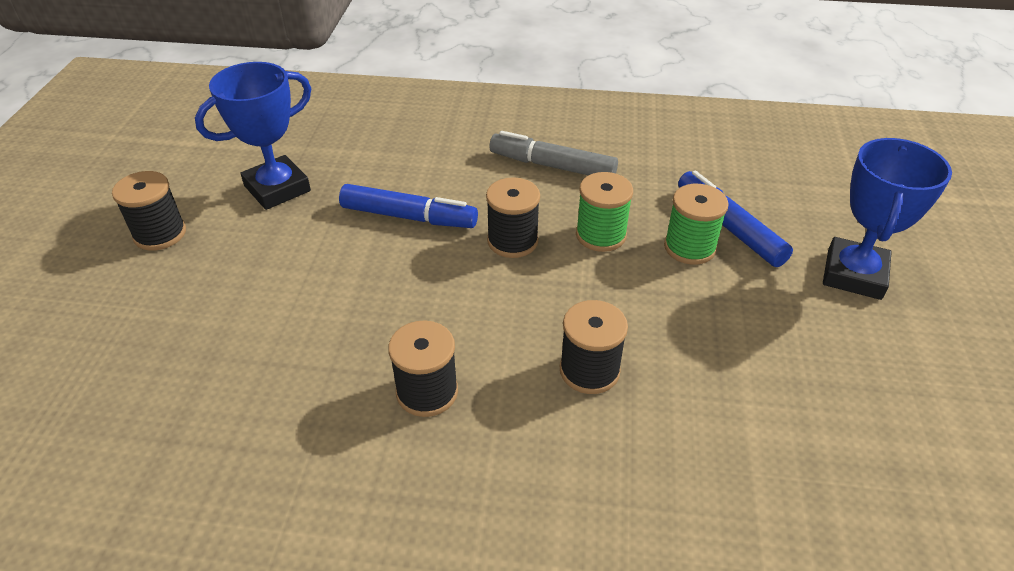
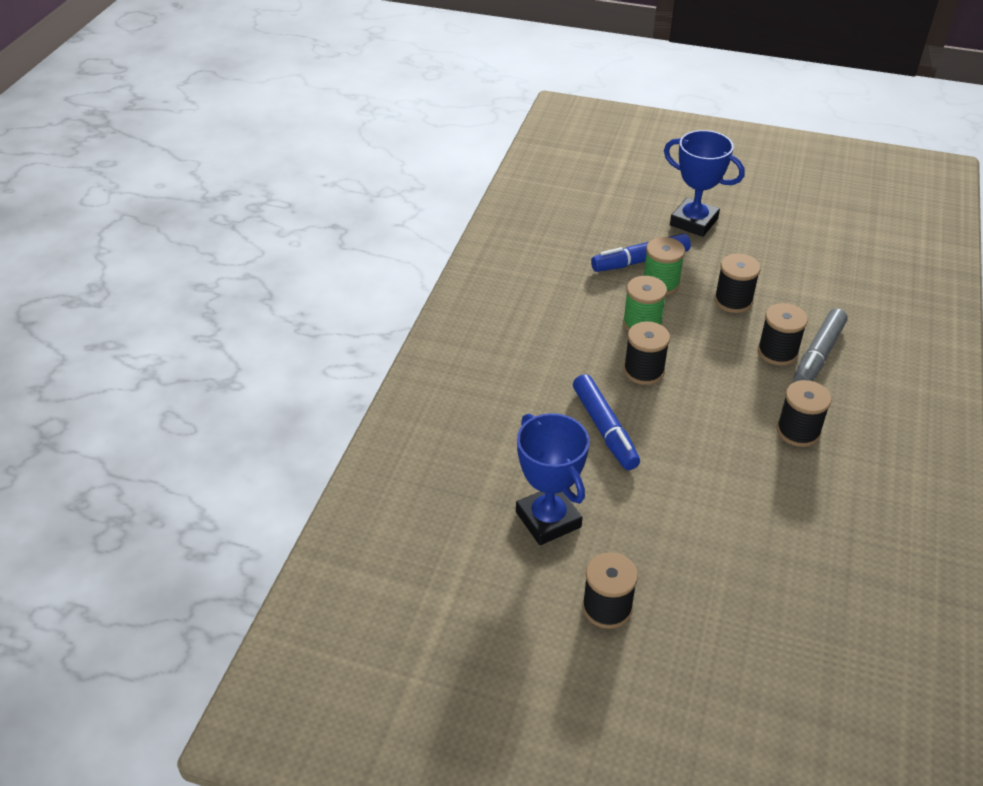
camera: 80 degrees left, 0 degrees up
blue marker [339,184,478,228] -> blue marker turned 135 degrees clockwise [573,374,640,470]
grey marker [490,131,618,175] -> grey marker moved to [793,308,848,382]
none -> black spool [714,254,761,313]

